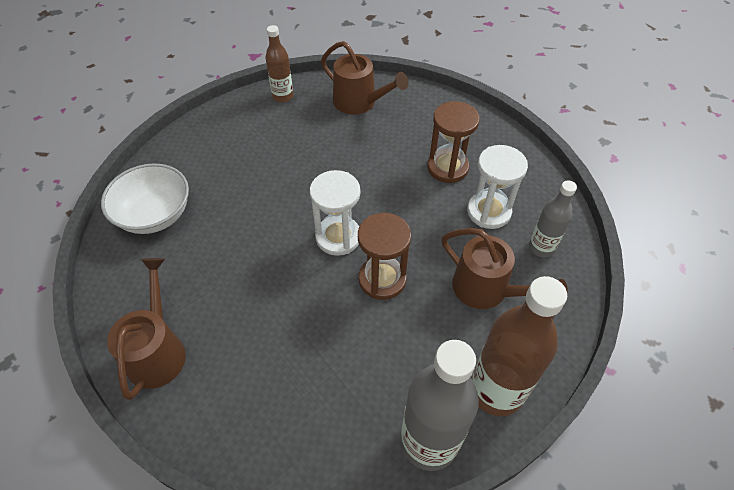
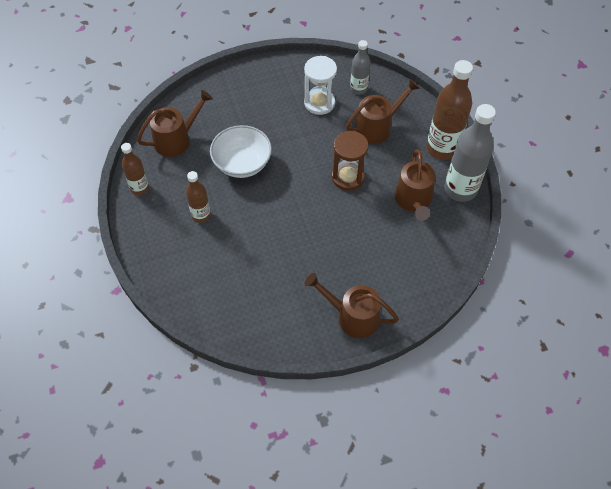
camera: 70 degrees left, 5 degrees up
white bowl [101,163,189,234] -> white bowl moved to [210,125,272,178]
white hourglass [310,170,360,256] -> none
brown hourglass [427,101,480,183] -> none
none -> brown bottle [186,171,211,223]
none -> brown watering can [394,150,435,221]

